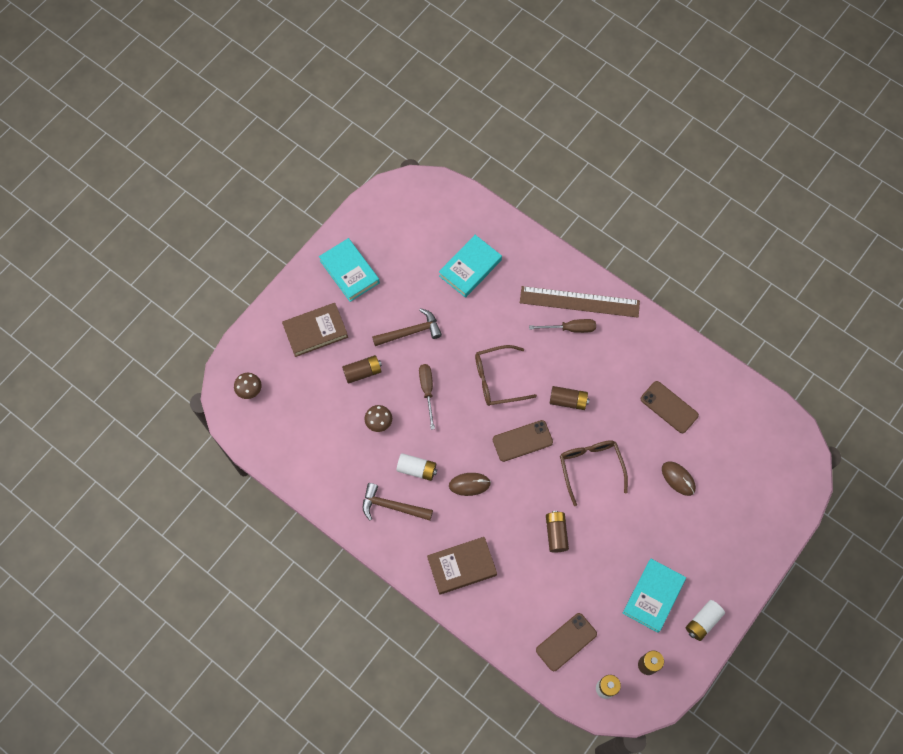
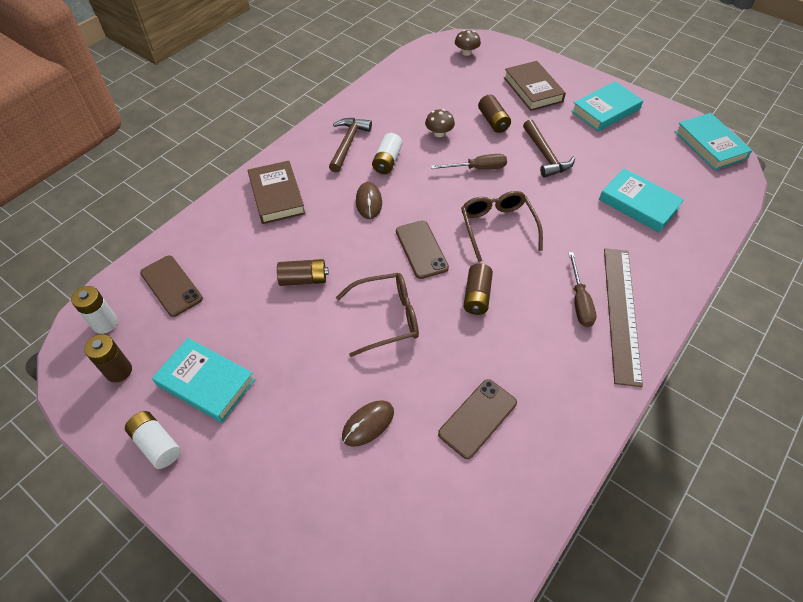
camera: 90 degrees right, 15 degrees down
none -> turquoise book [675,113,753,170]

